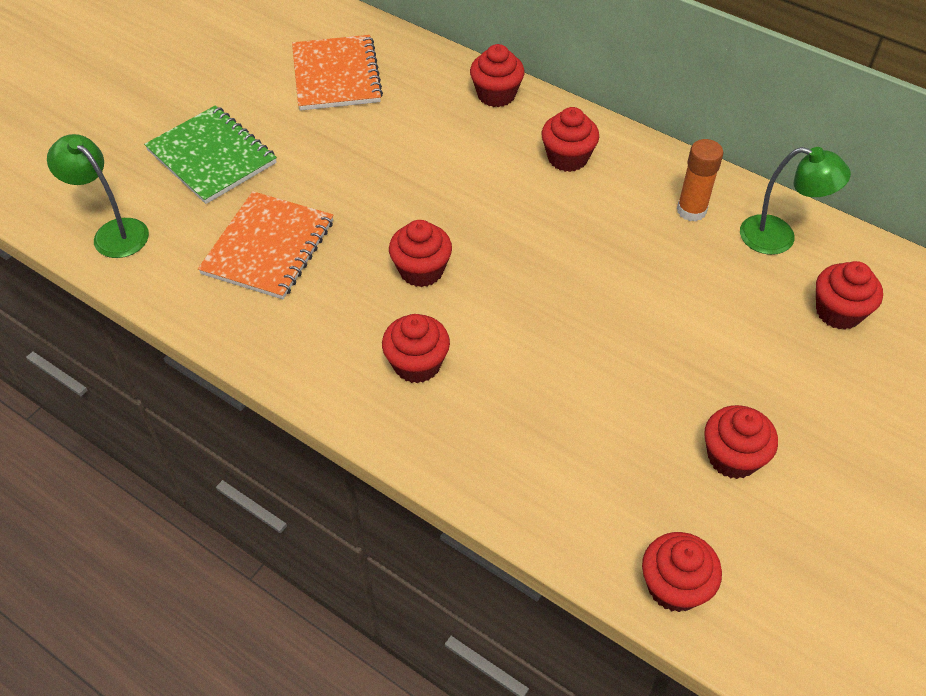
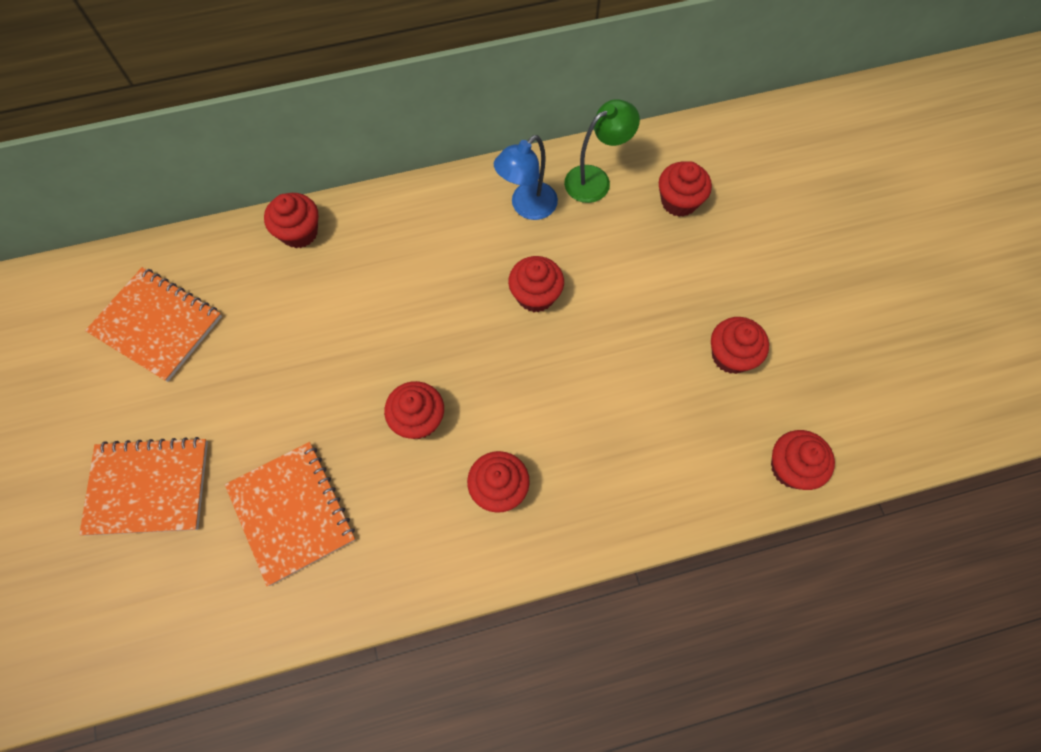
camera: 50 degrees left, 15 degrees up
green lamp [47,134,149,258] -> none
green notebook [144,105,277,204] -> orange notebook [79,437,208,536]
red cupcake [542,107,599,172] -> red cupcake moved to [508,256,564,312]
orange glue stick [677,139,723,221] -> blue lamp [494,135,558,220]

